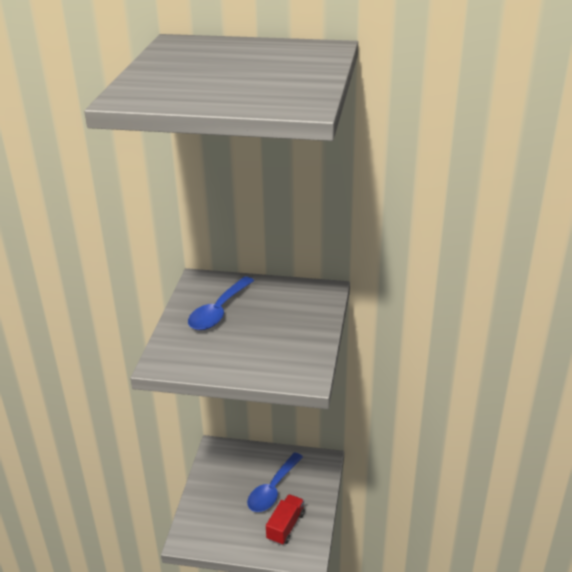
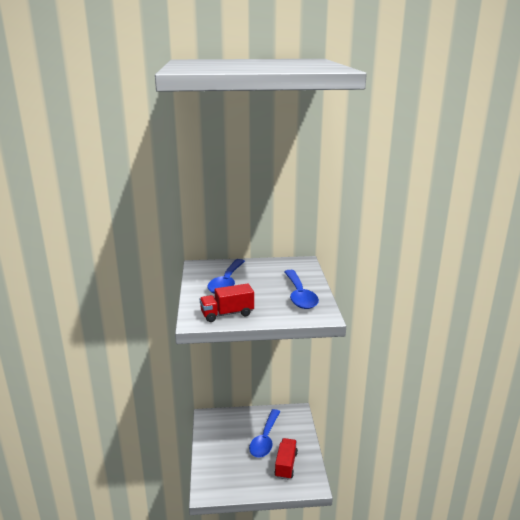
camera: 15 degrees left, 10 degrees down
none -> red truck [200,284,254,322]
none -> blue spoon [284,270,319,309]

